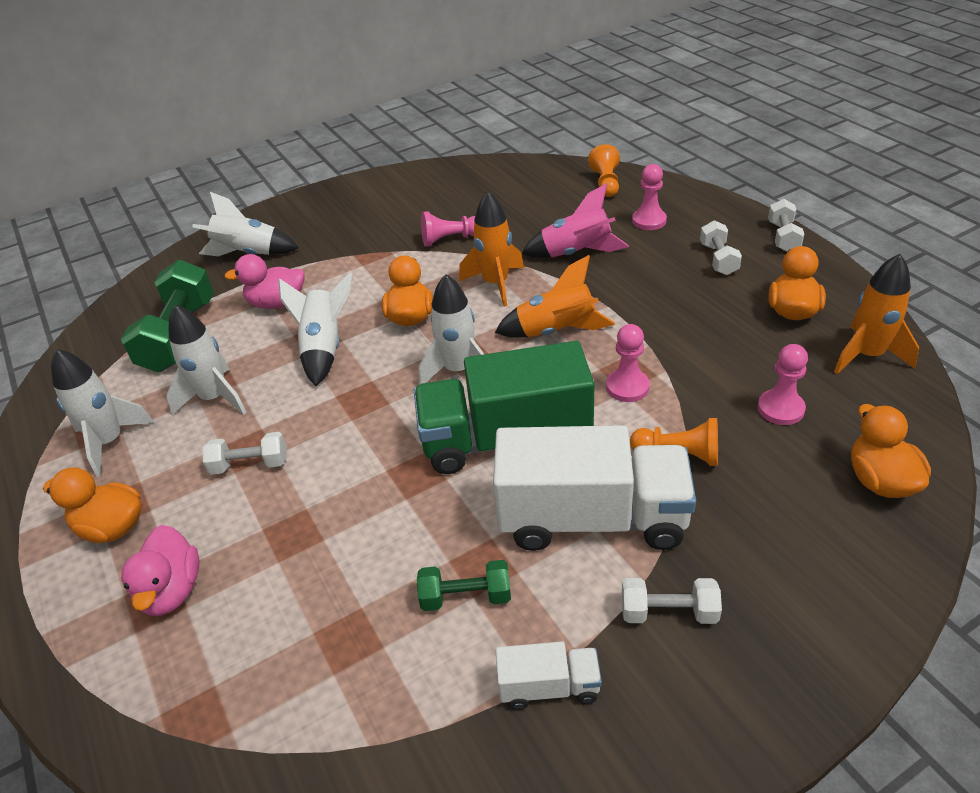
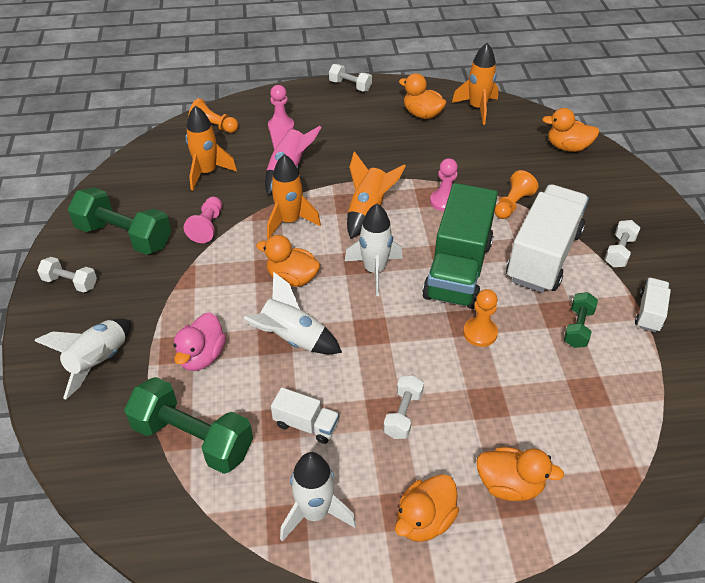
camera: 70 degrees left, 5 degrees up
pink duck [121,525,200,616] -> orange duck [476,447,564,501]
white rocket [166,304,246,415] -> white truck [271,387,339,444]
white dumbbell [700,220,742,275] -> white dumbbell moved to [37,257,97,292]
pink pawn [758,344,808,425] -> none
none -> green dumbbell [68,188,171,255]
none -> orange rocket [185,106,237,191]
none -> orange pawn [463,289,498,347]

